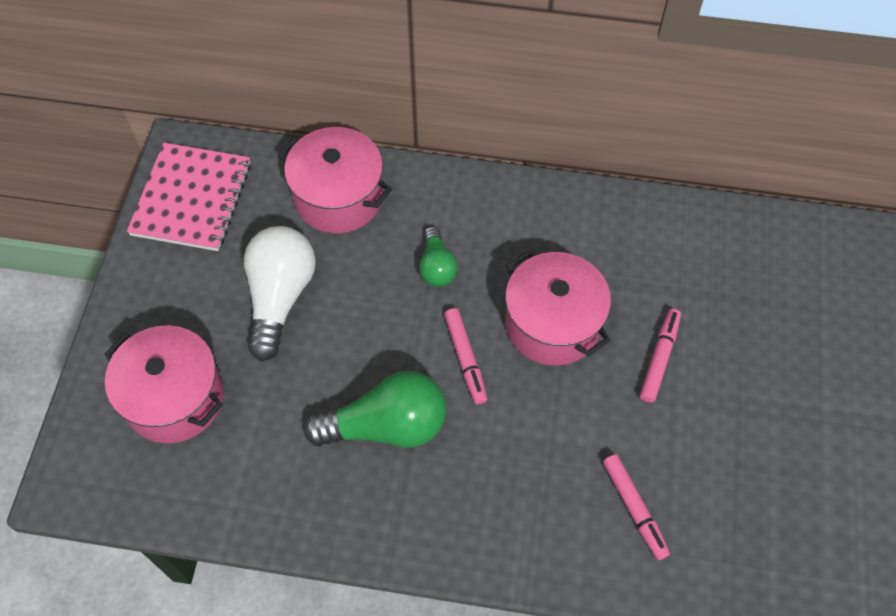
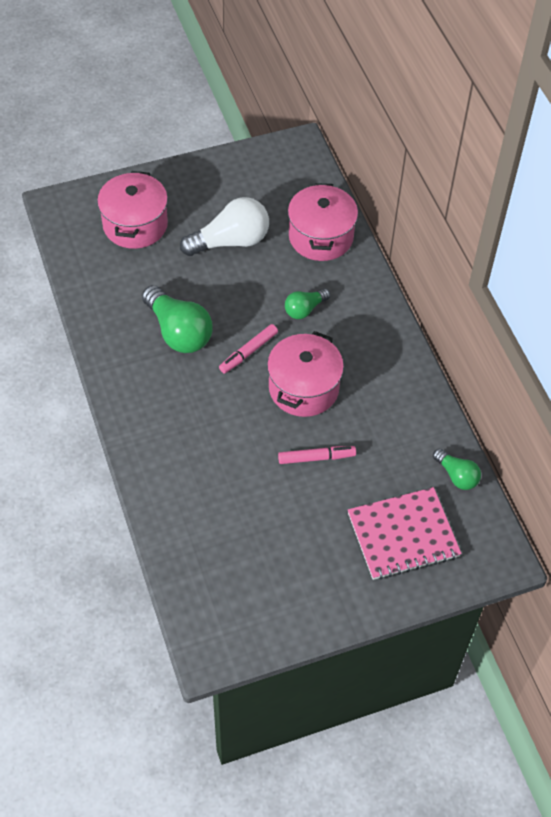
camera: 60 degrees right, 5 degrees down
pink notebook [127,143,251,251] -> pink notebook moved to [348,487,462,580]
pink marker [603,454,670,560] -> none
none -> green light bulb [433,449,481,490]

